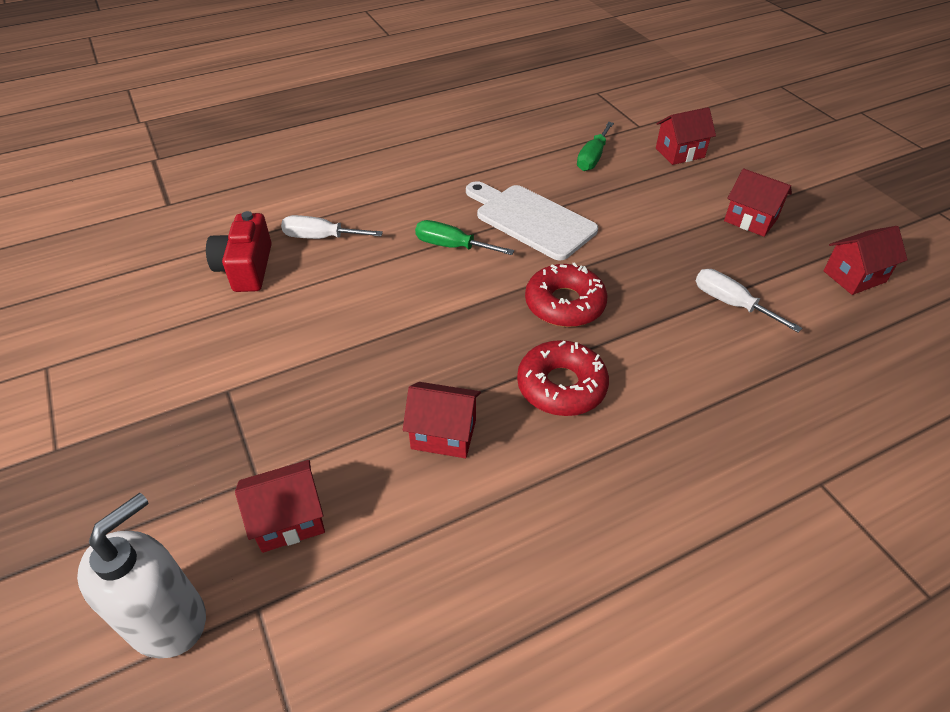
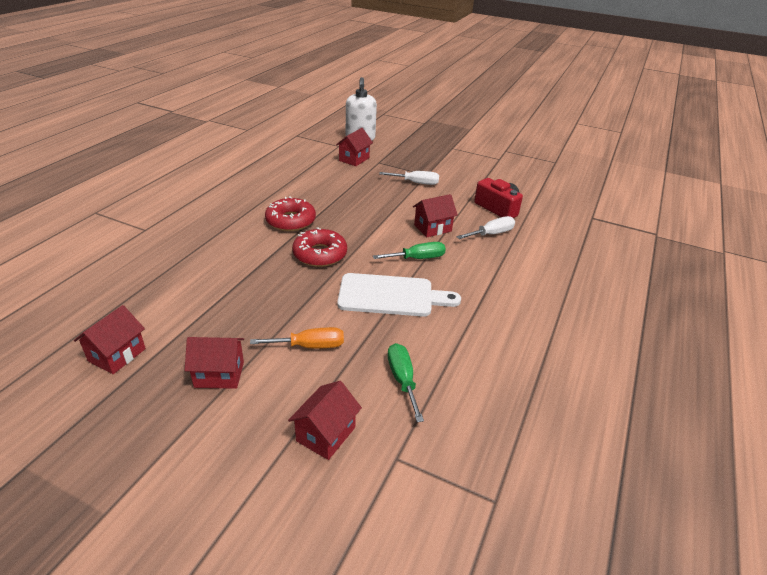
camera: 140 degrees right, 10 degrees down
red house [403,382,481,458] -> red house moved to [413,194,458,237]
white screwdriver [696,269,802,333] -> white screwdriver moved to [379,171,439,185]
none -> orange screwdriver [250,327,344,348]

